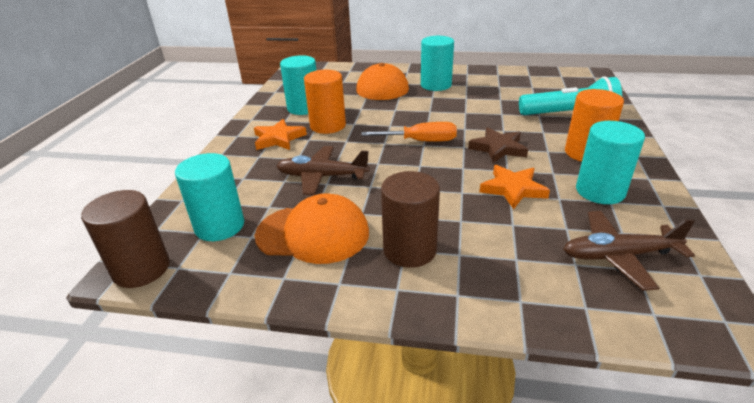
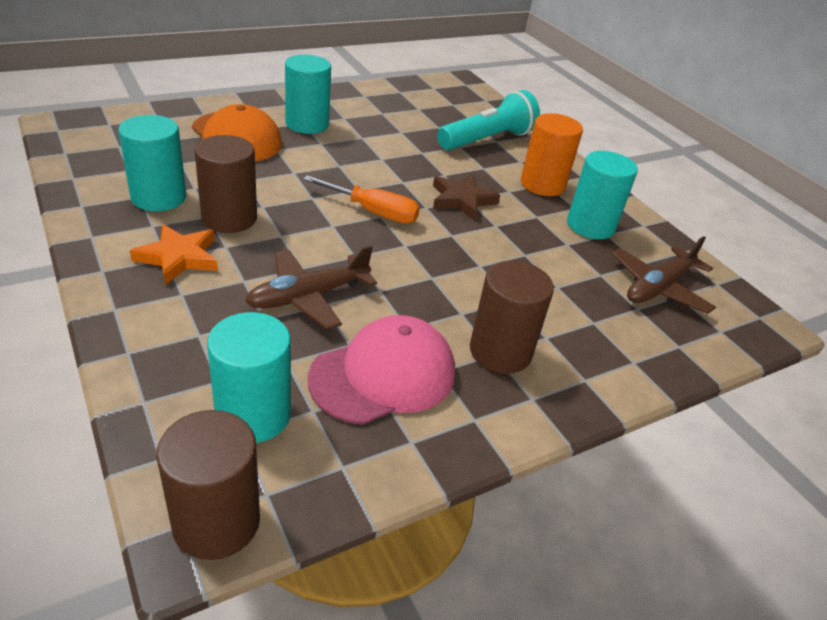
camera: 45 degrees left, 5 degrees up
orange cap [255,193,369,264] -> pink cap [308,315,455,424]
orange cylinder [304,70,346,134] -> brown cylinder [194,135,257,233]
orange screwdriver [361,122,457,142] -> orange screwdriver turned 60 degrees clockwise [303,175,420,223]
orange star [480,165,550,210] -> none

